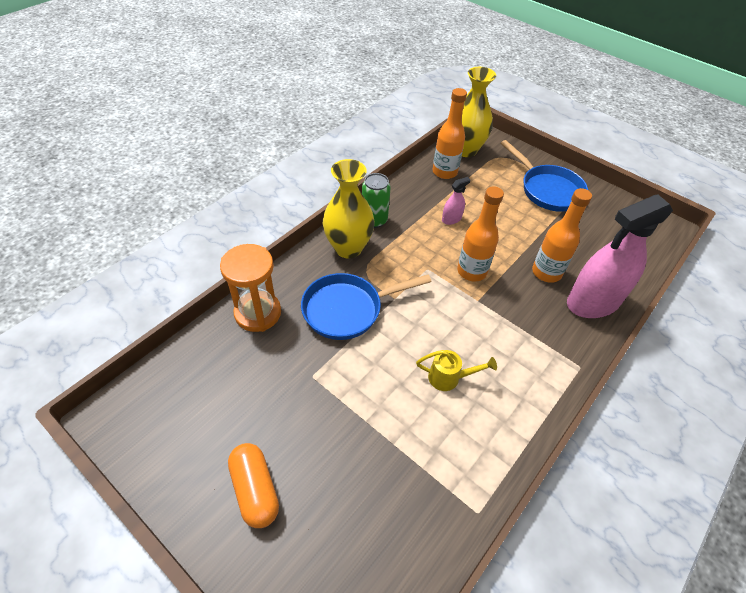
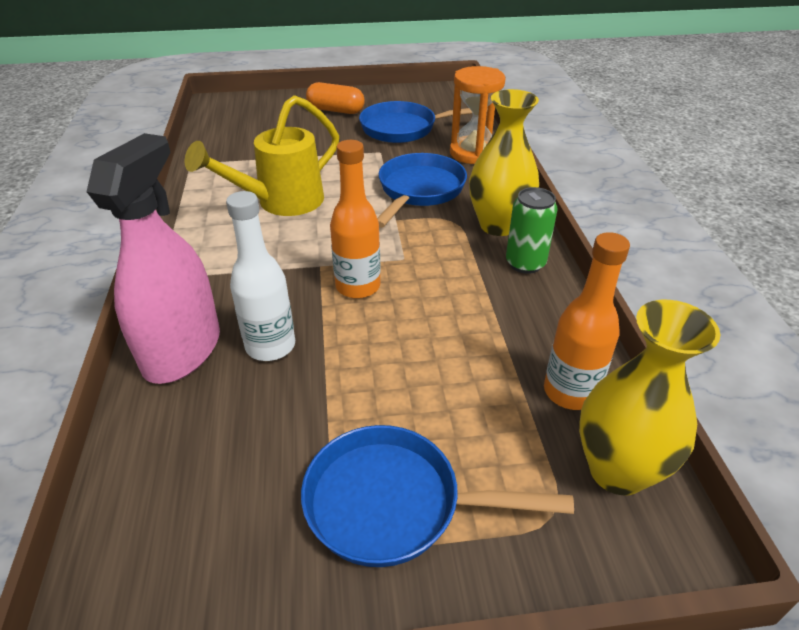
camera: 135 degrees right, 10 degrees down
yellow watering can [416,350,497,391] -> yellow watering can [184,95,339,216], size x1.99
pink spray bottle [442,177,471,225] -> none
orange bottle [532,188,592,283] -> white bottle [226,191,295,361]
none -> blue pan [359,101,488,143]

